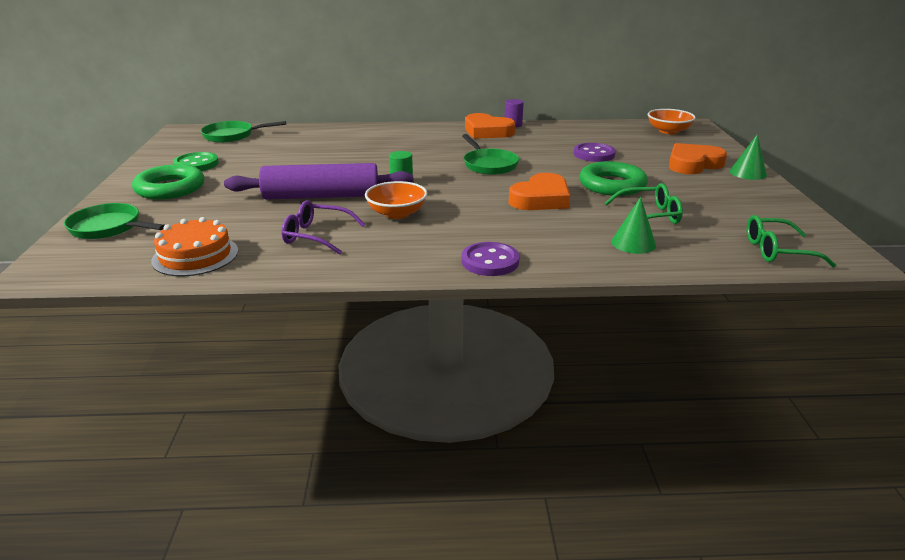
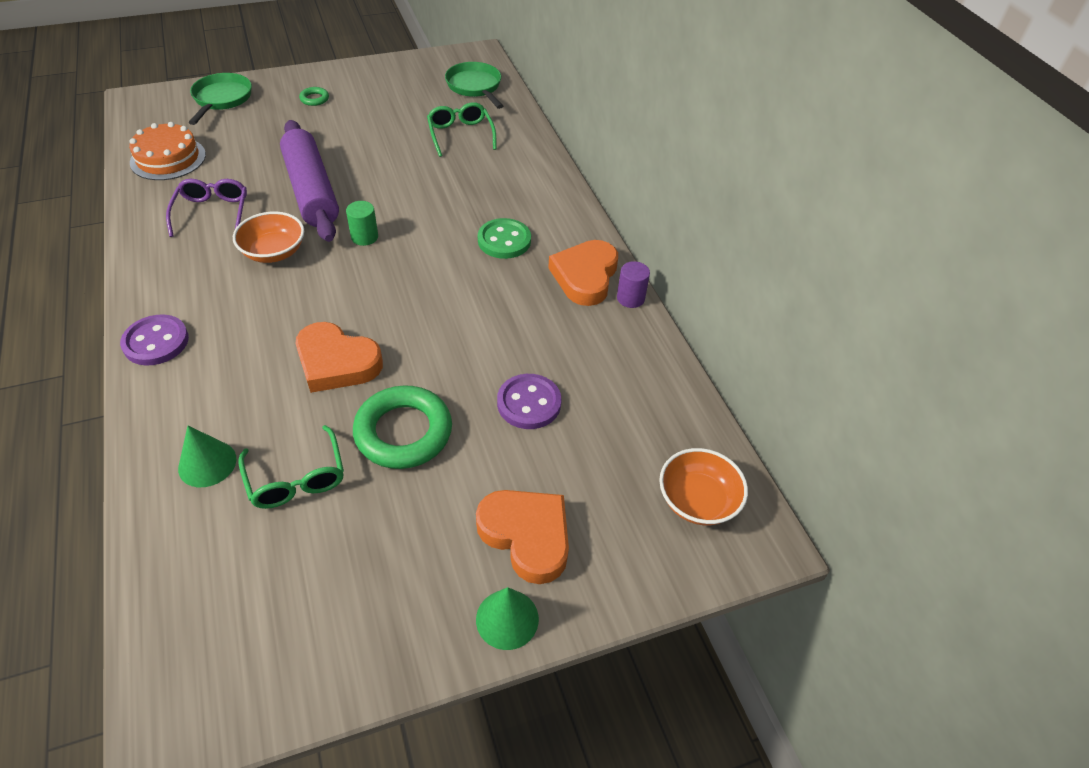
camera: 70 degrees right, 20 degrees up
green ring [132,164,205,200] -> green ring [299,87,329,106], size x0.44
green button [173,152,219,171] -> green button moved to [478,218,531,259]
green pan [462,134,519,175] -> none
green glasses [747,215,836,267] -> green glasses moved to [427,102,497,157]

